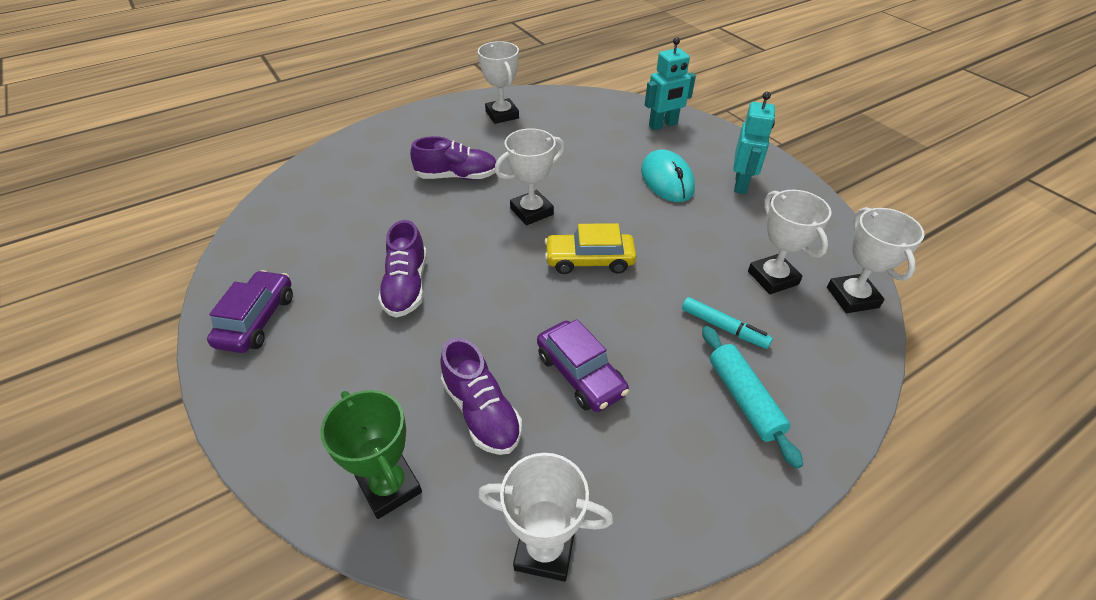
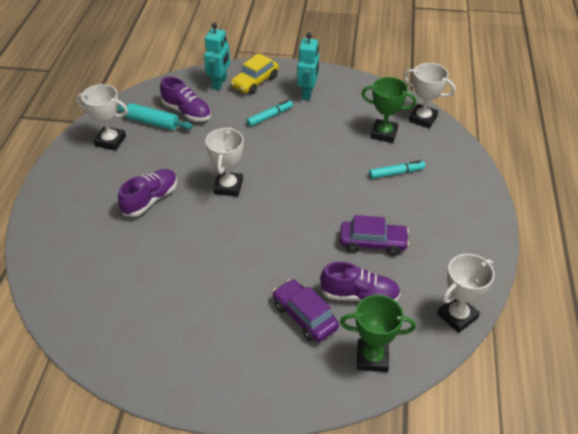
camera: 50 degrees left, 0 degrees up
purple car [207,270,293,353] -> purple car moved to [273,279,339,342]
purple shoe [378,220,427,318] -> purple shoe moved to [160,76,211,121]
yellow car [545,223,636,274] -> yellow car moved to [230,53,279,94]
turquoise mouse [641,149,695,202] -> turquoise marker [246,100,293,127]
turquoise rolling pin [702,326,803,469] -> turquoise rolling pin moved to [117,103,193,130]
turquoise robot [733,92,775,194] -> turquoise robot turned 45 degrees clockwise [297,32,319,100]
white trophy [748,190,831,294] -> green trophy [362,77,417,143]

